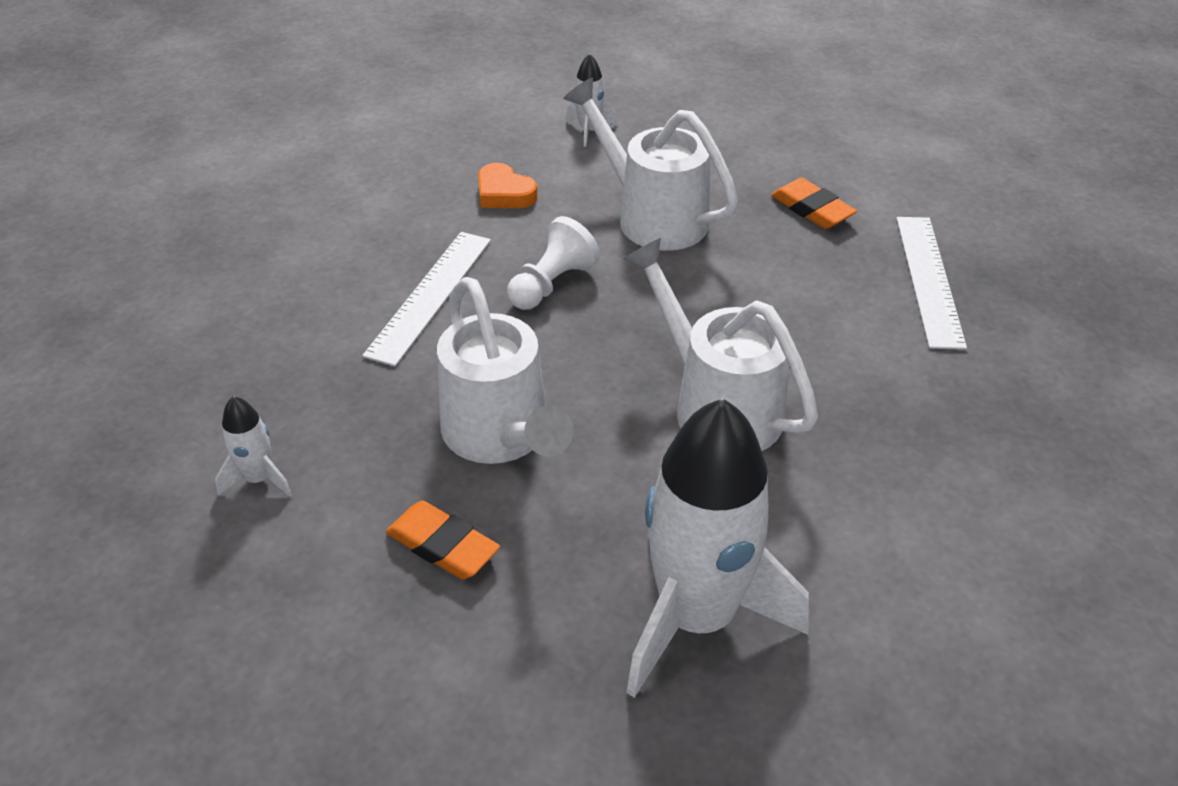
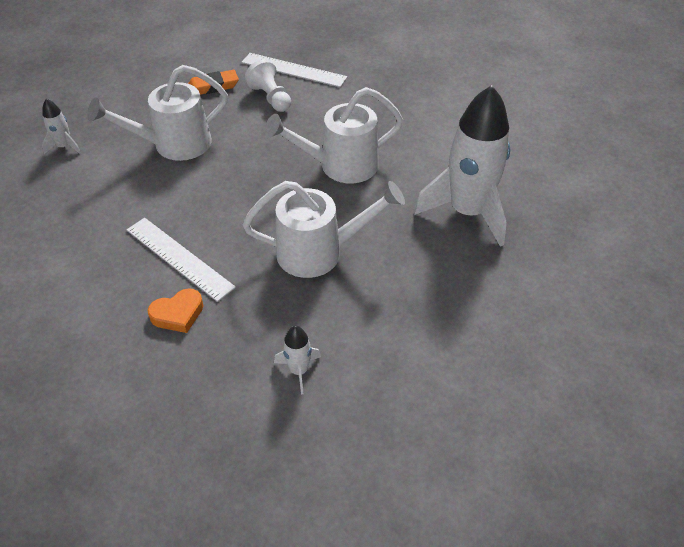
camera: 70 degrees left, 5 degrees up
orange eraser [386,500,500,579] -> none
orange heart [478,163,537,208] -> orange heart moved to [148,288,203,333]
white pawn [507,216,600,310] -> white pawn moved to [245,59,291,112]

